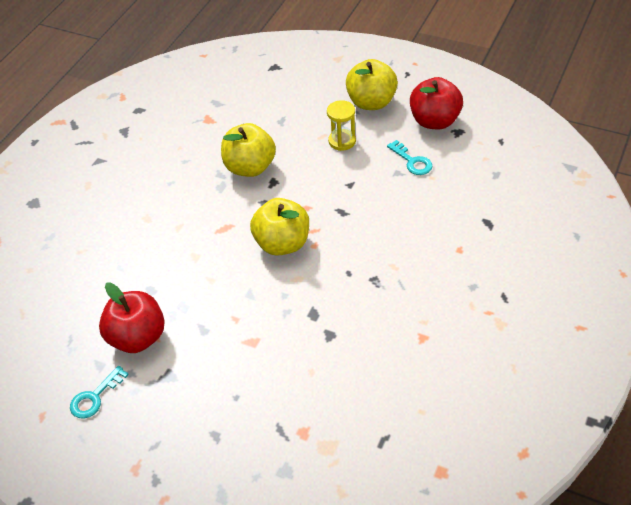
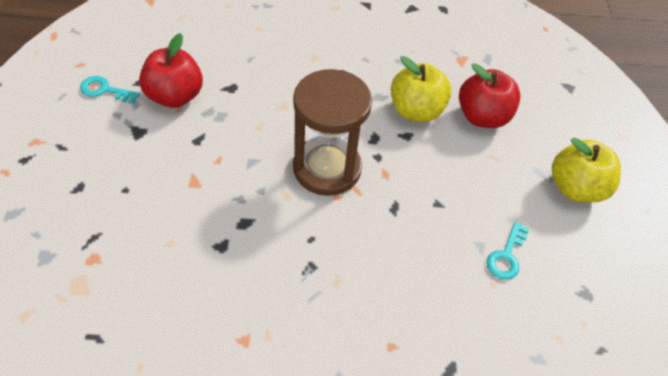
camera: 60 degrees right, 5 degrees up
yellow apple [250,198,309,256] -> brown hourglass [293,69,372,196]
yellow hourglass [327,100,356,151] -> none
red apple [410,77,463,129] -> red apple moved to [459,63,521,128]

